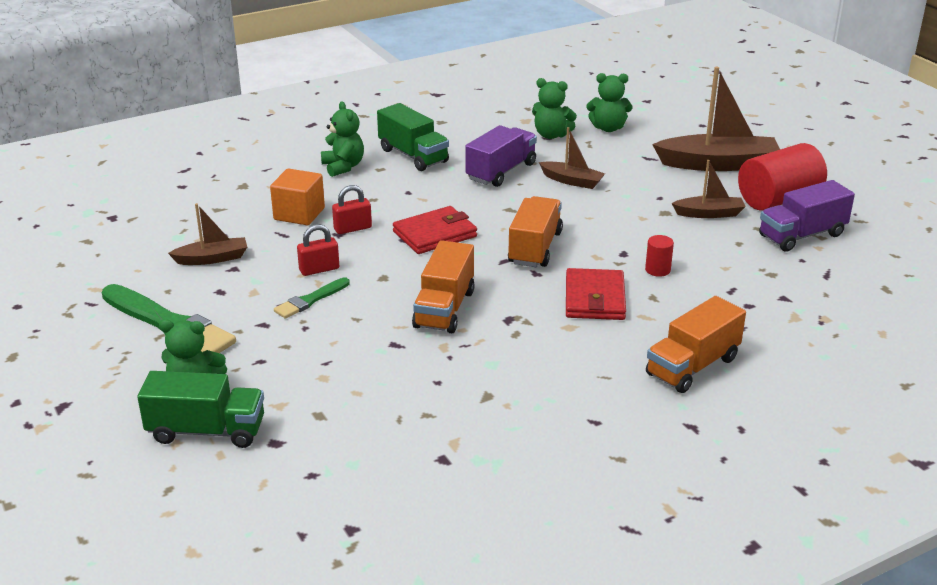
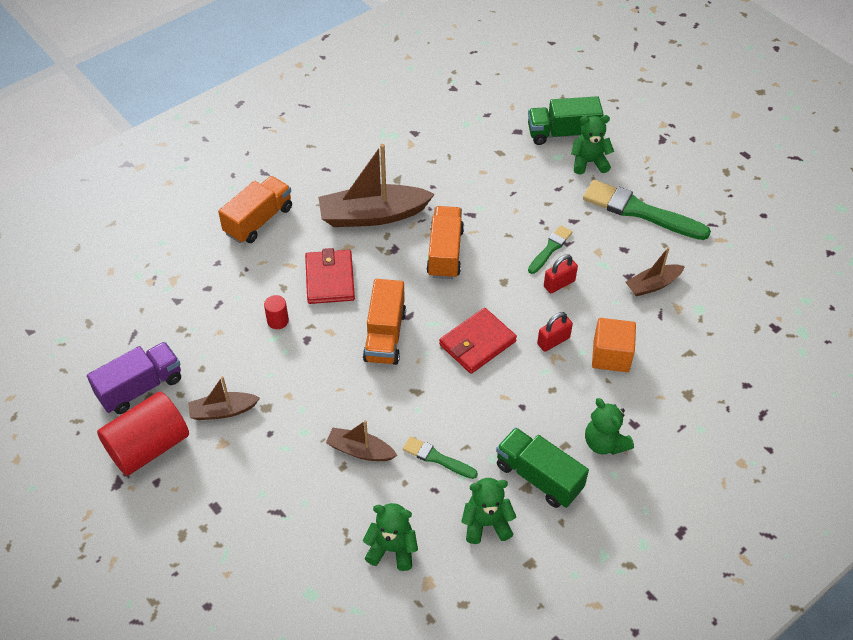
camera: 170 degrees right, 20 degrees up
purple truck [466,125,537,187] -> green brush [403,436,478,479]
green teddy bear [586,73,632,132] -> green teddy bear moved to [461,478,516,544]
brown boat [652,66,780,171] -> brown boat moved to [318,144,435,227]

